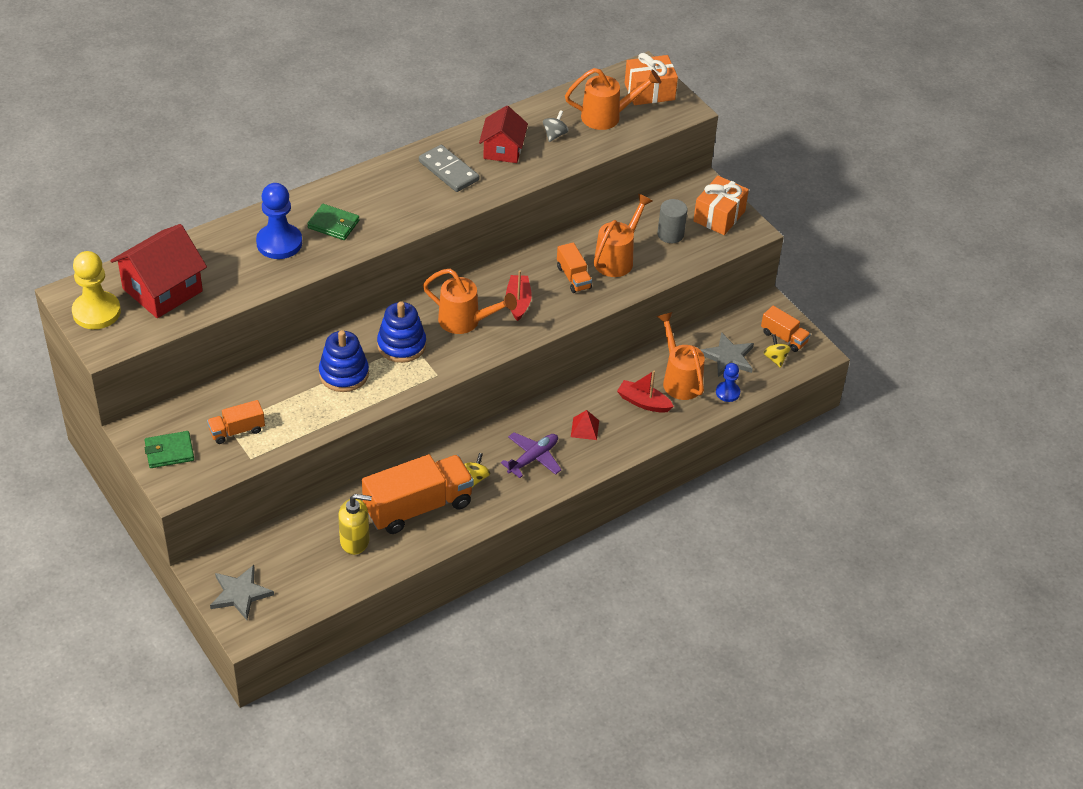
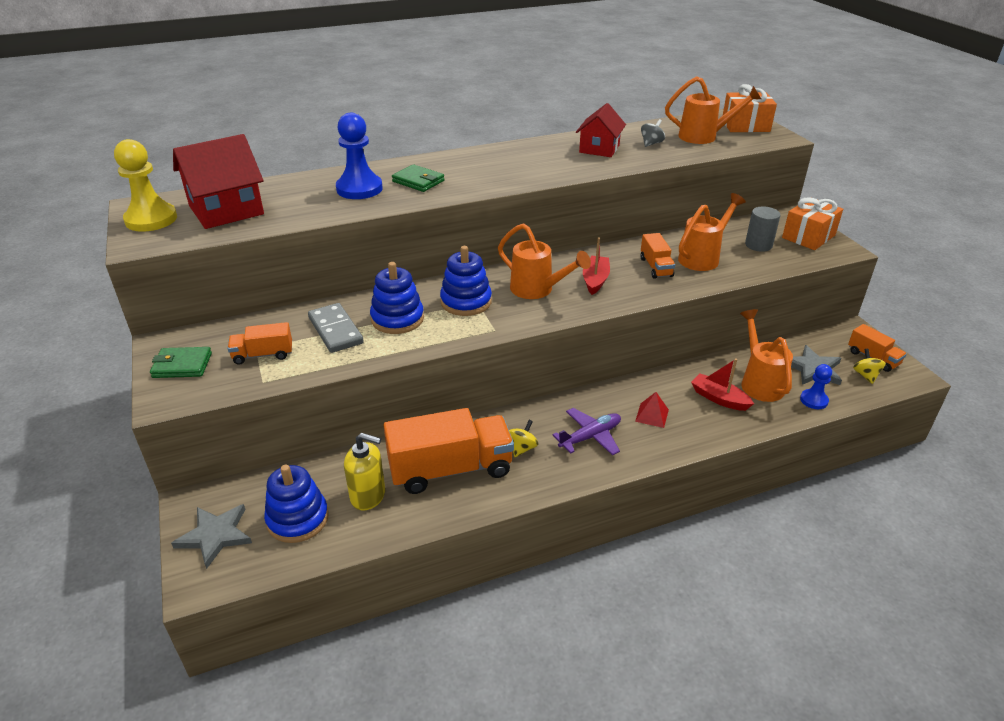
camera: 15 degrees right, 10 degrees down
grey domino [419,145,479,192] -> grey domino moved to [308,303,364,353]
none -> blue stacking toy [264,465,329,543]

